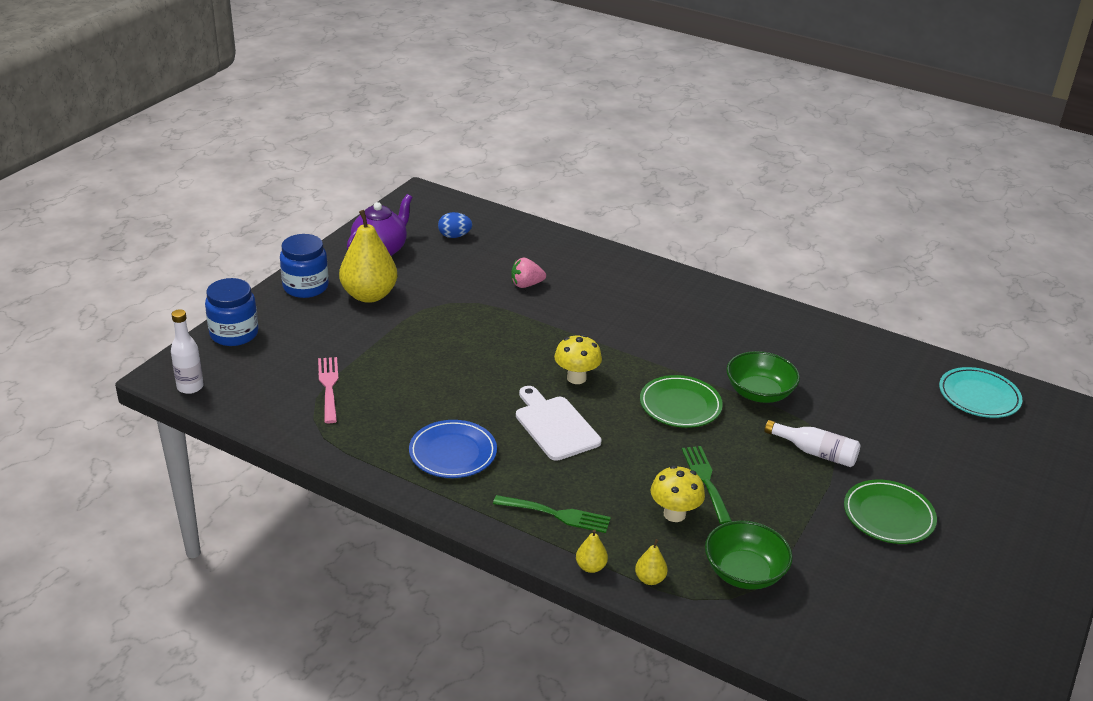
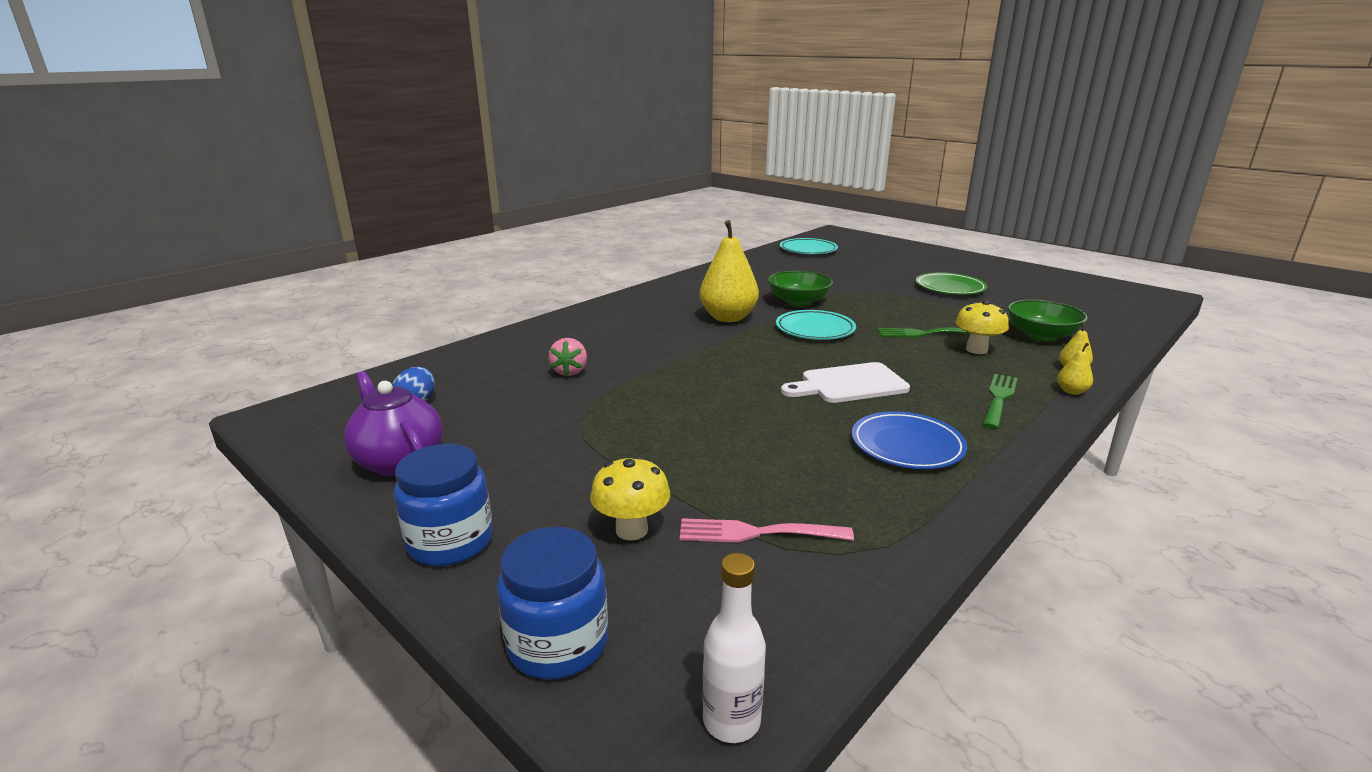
camera: 75 degrees left, 10 degrees down
yellow pear [339,210,397,303] -> yellow pear moved to [700,220,759,322]
yellow mushroom [554,335,602,384] -> yellow mushroom moved to [590,456,670,540]
green plate [640,375,723,428] -> turquoise plate [776,310,856,340]
white bottle [764,420,861,467] -> none

